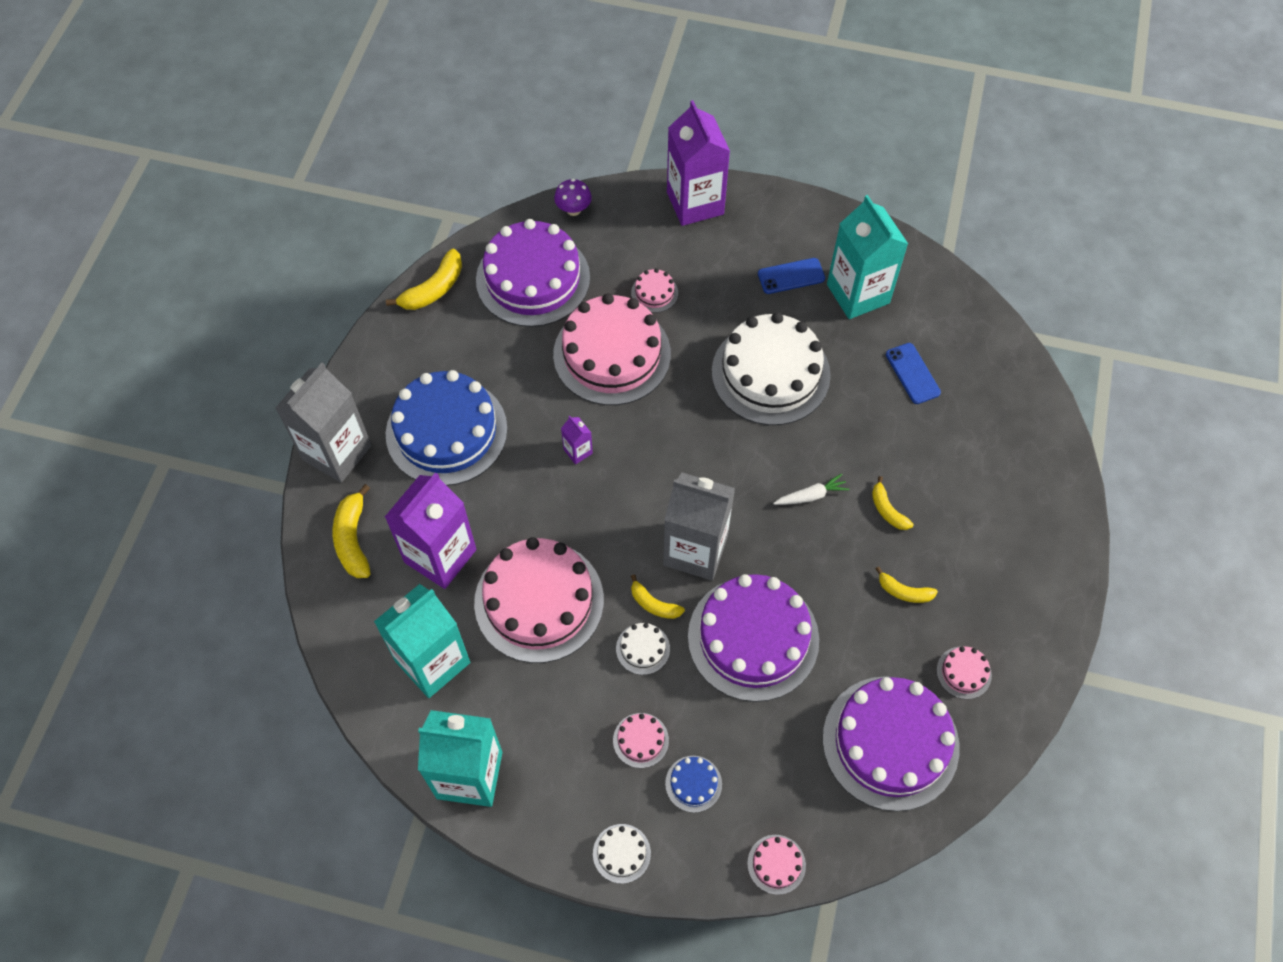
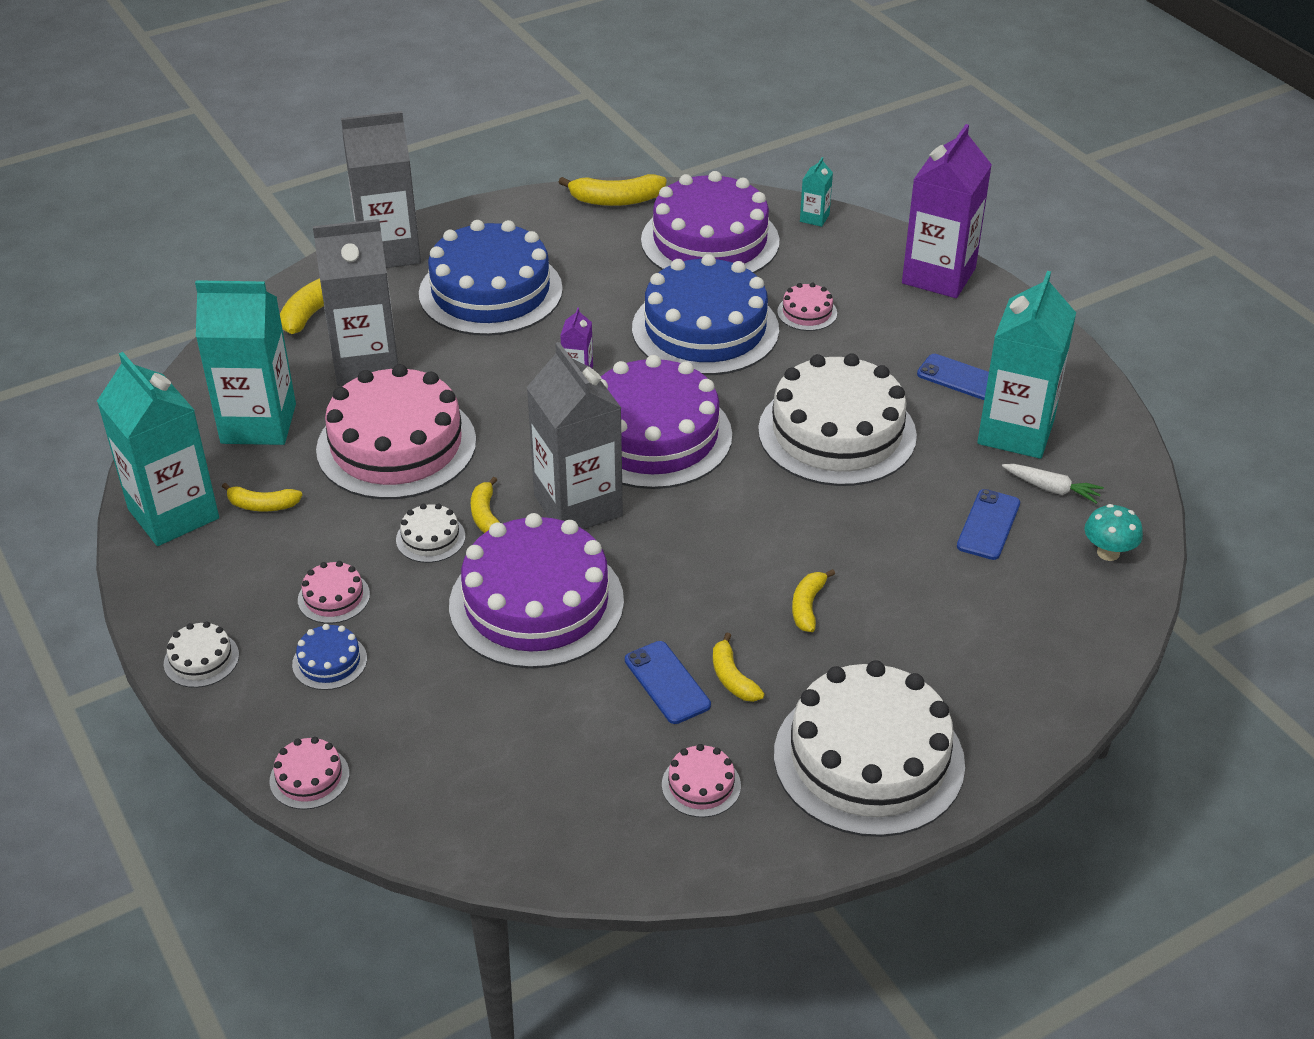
camera: 45 degrees right, 20 degrees down
purple carton [385,472,476,589] -> grey carton [313,219,398,386]
pink cake [553,293,671,405] -> blue cake [632,254,779,375]
purple mushroom [554,179,592,216] -> turquoise carton [800,157,833,227]
white carrot [773,473,849,505] -> white carrot moved to [1002,464,1104,504]
purple cake [822,676,959,811] -> purple cake moved to [601,355,732,489]
none -> yellow banana [222,483,302,511]
none -> blue phone [625,641,711,724]
none -> white cake [774,660,965,837]
none -> turquoise mushroom [1084,504,1143,561]

